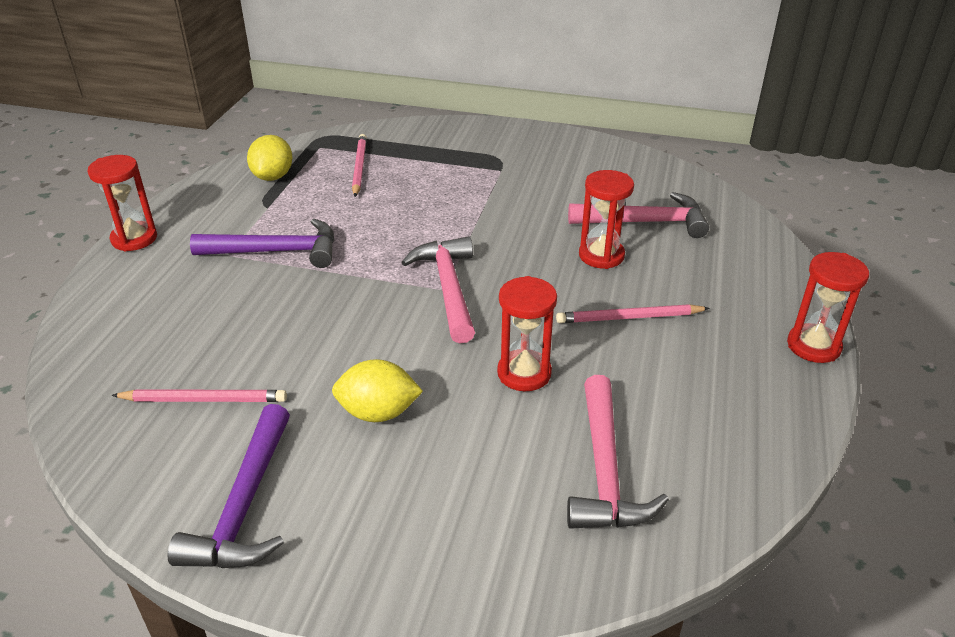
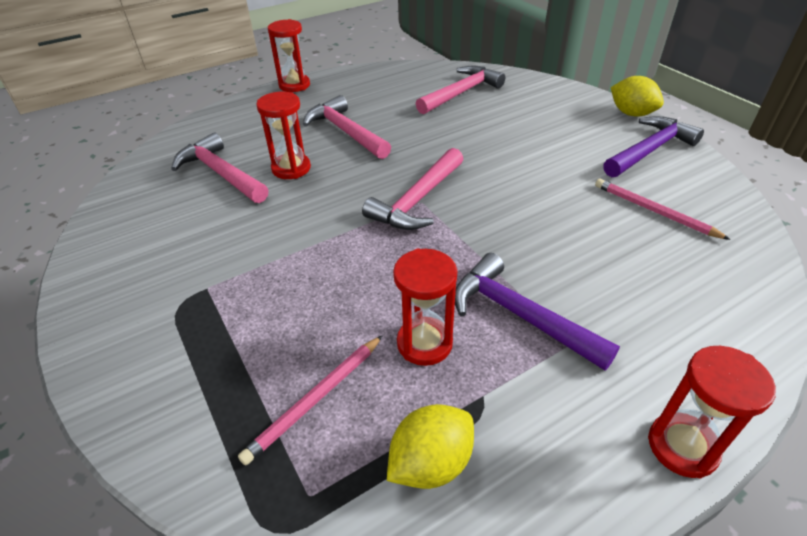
camera: 135 degrees left, 5 degrees up
yellow lemon [332,359,423,422] -> yellow lemon moved to [611,76,664,117]
red hourglass [497,276,557,391] -> red hourglass moved to [393,249,457,366]
pink pencil [556,304,710,323] -> pink hammer [303,95,391,159]

